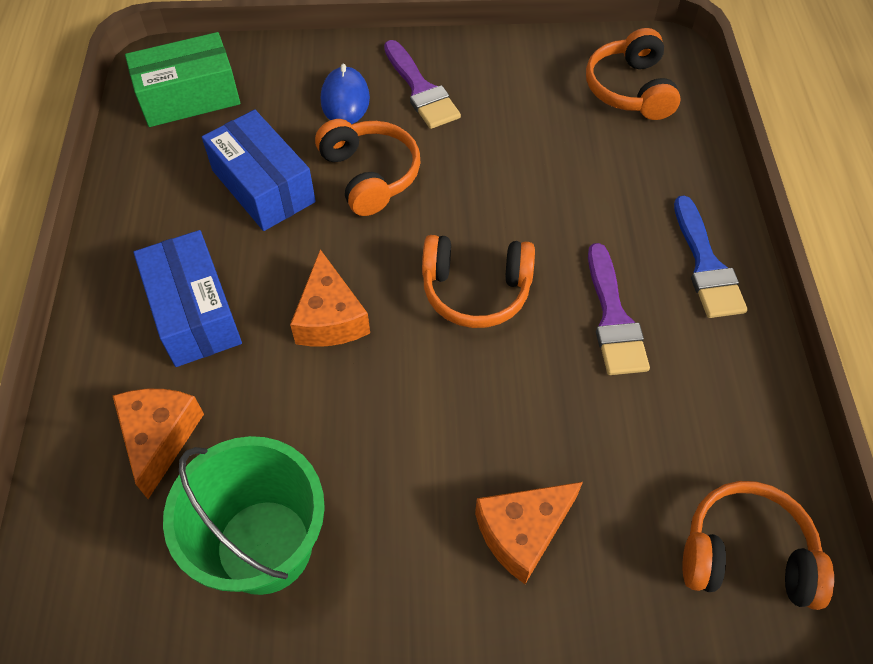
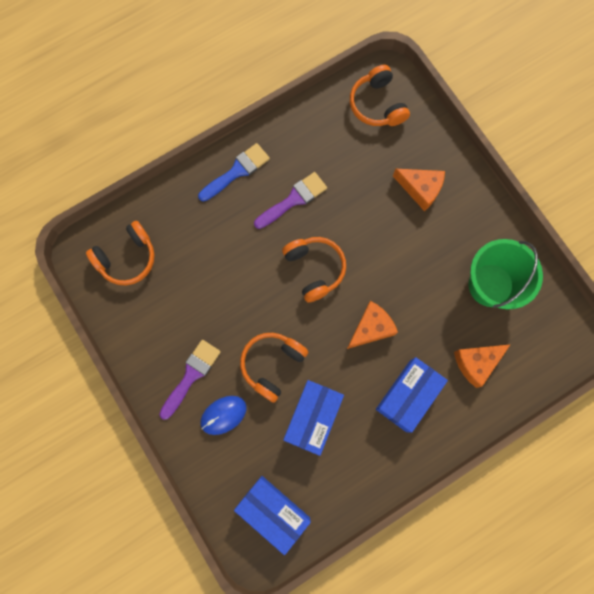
camera: 120 degrees left, 20 degrees up
green box [125,32,240,127] -> blue box [234,476,311,555]

